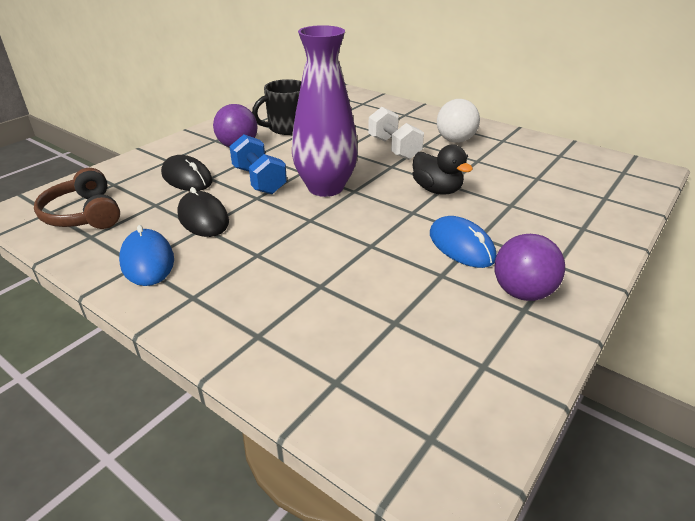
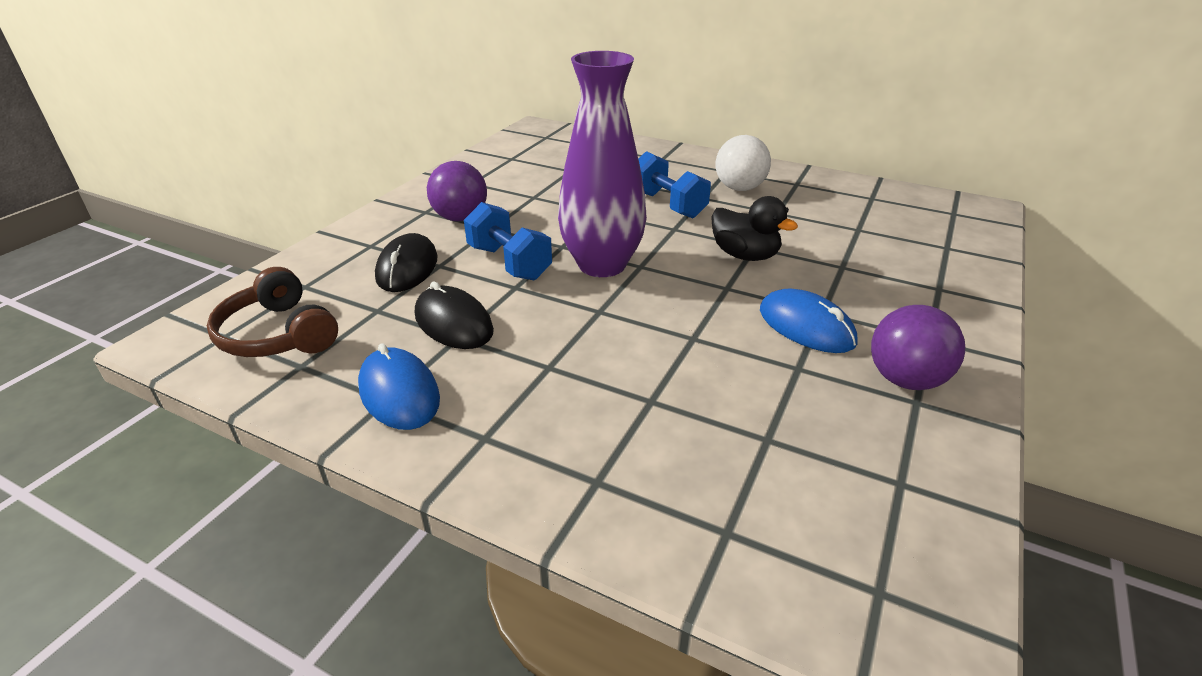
camera: 10 degrees left, 0 degrees up
black mouse [161,155,213,191] -> black mouse turned 60 degrees clockwise [375,233,438,292]
black mug [252,79,302,135] -> none
white dumbbell [368,107,424,160] -> blue dumbbell [638,151,711,218]

